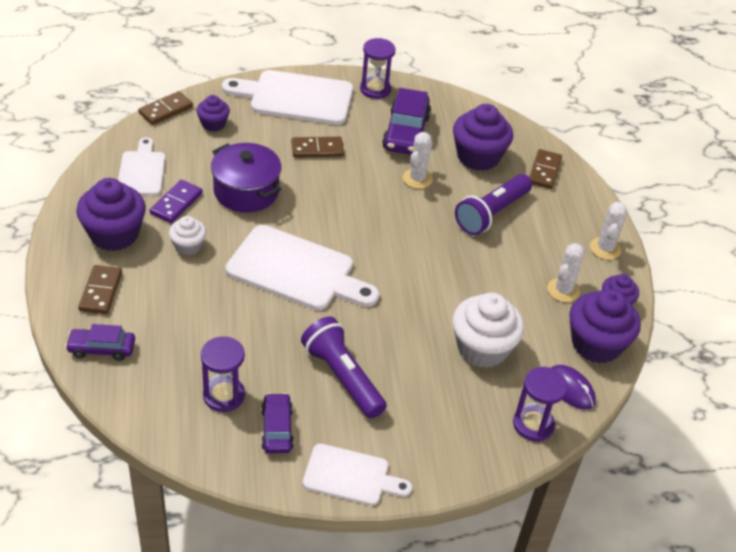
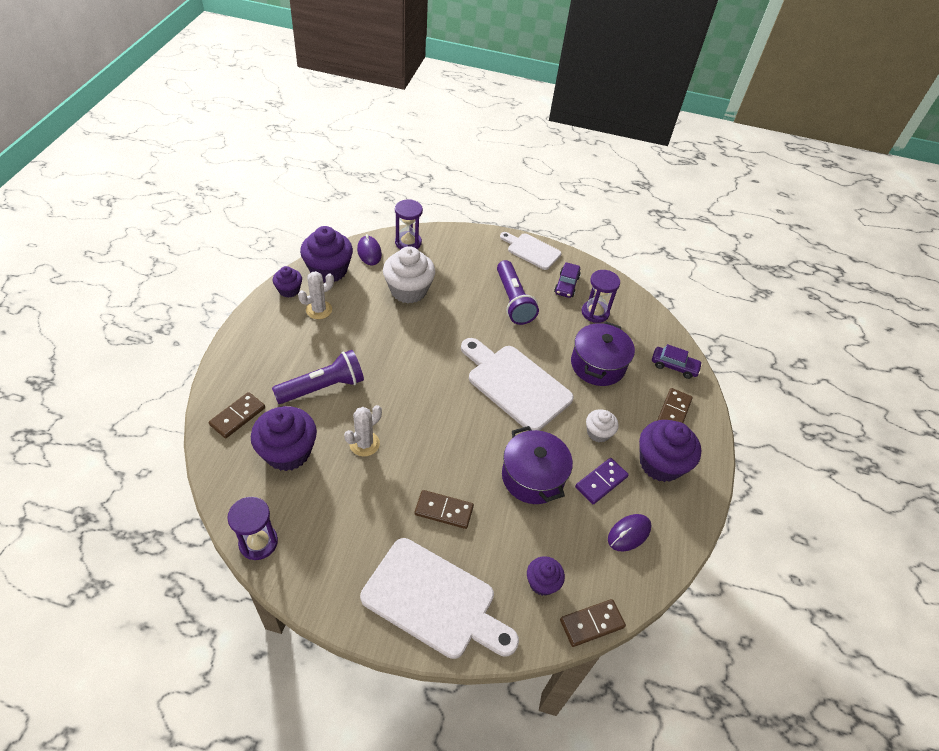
camera: 160 degrees left, 5 degrees up
white cutting board [118,137,166,196] -> purple mouse [608,514,651,552]
purple hourglass [360,38,395,99] -> purple hourglass moved to [227,497,278,560]
purple car [382,88,431,155] -> none
white cactus [590,202,628,260] -> none
none -> purple pot [571,322,635,386]

